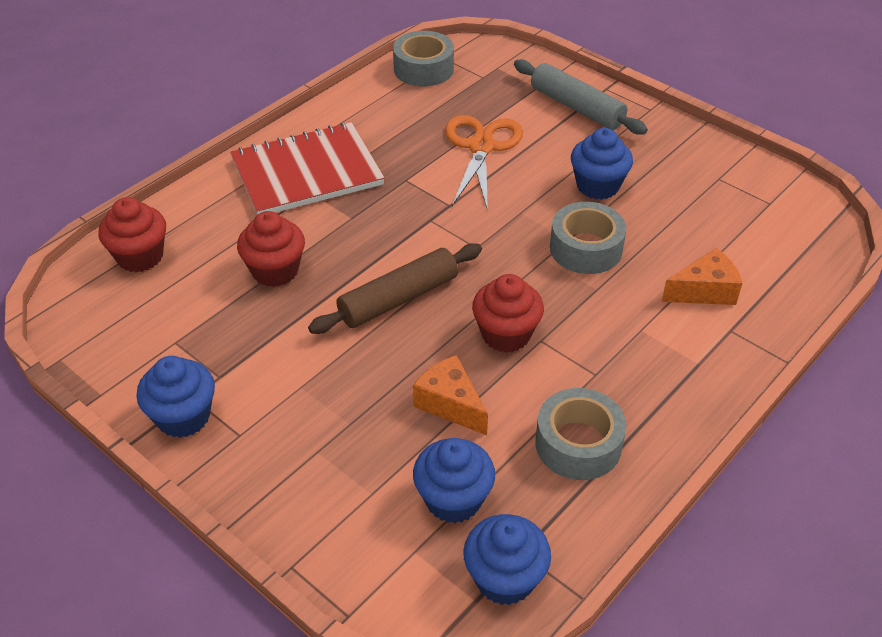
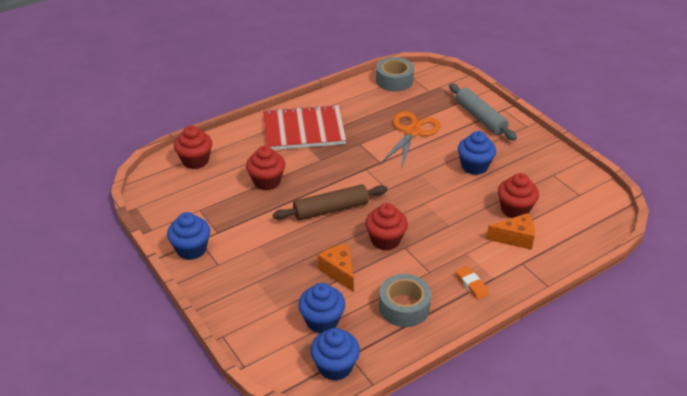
camera: 15 degrees right, 5 degrees down
grey tape [550,202,626,274] -> none
none -> orange eraser [456,266,489,300]
none -> red cupcake [498,173,539,218]

